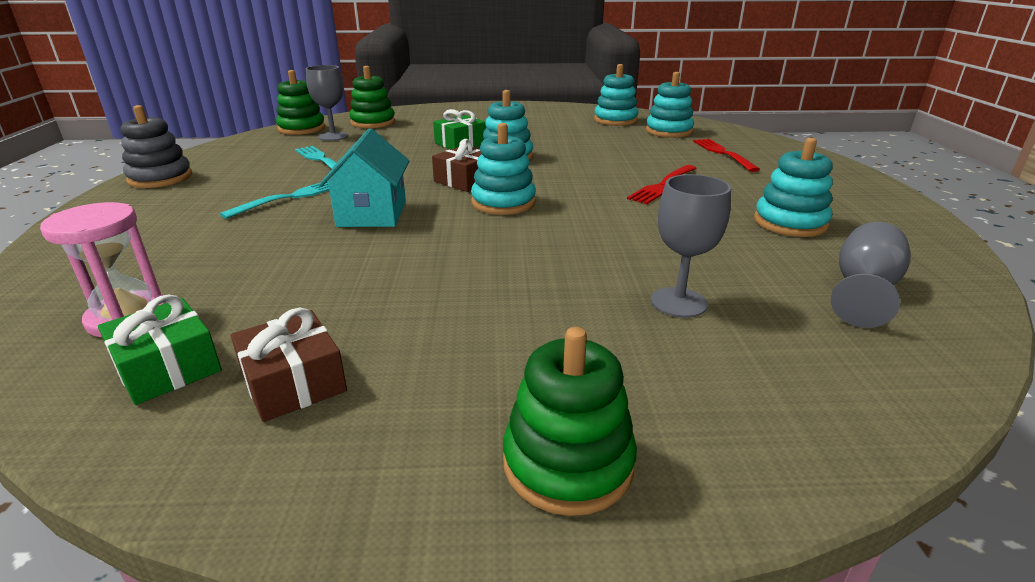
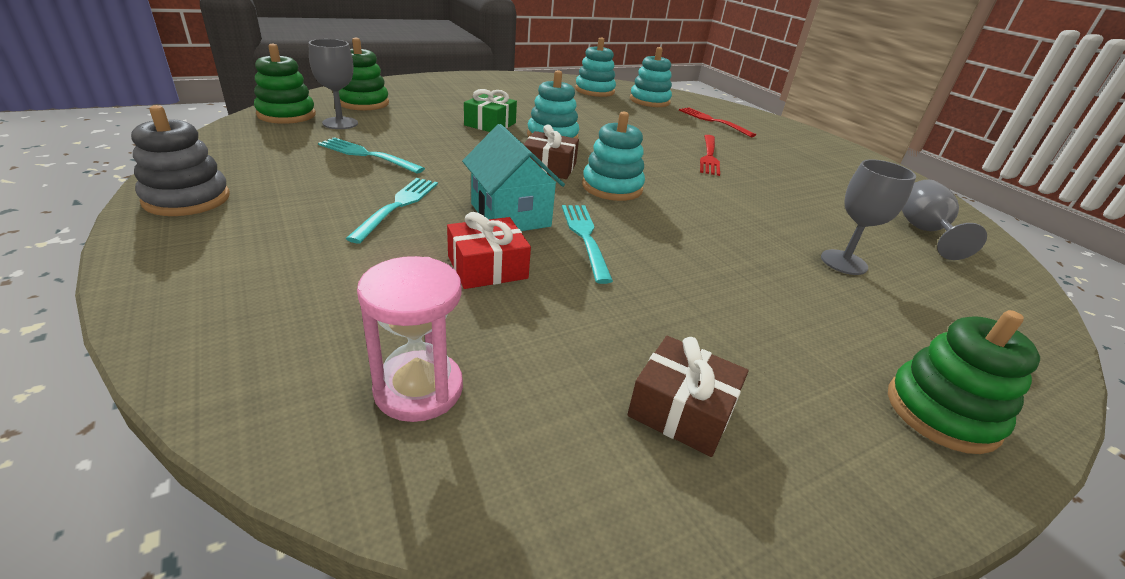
camera: 30 degrees left, 5 degrees up
green gift [98,295,222,405] -> none
turquoise stacking toy [754,138,833,237] -> none
none -> red gift [447,212,531,289]
none -> turquoise fork [562,205,613,284]

